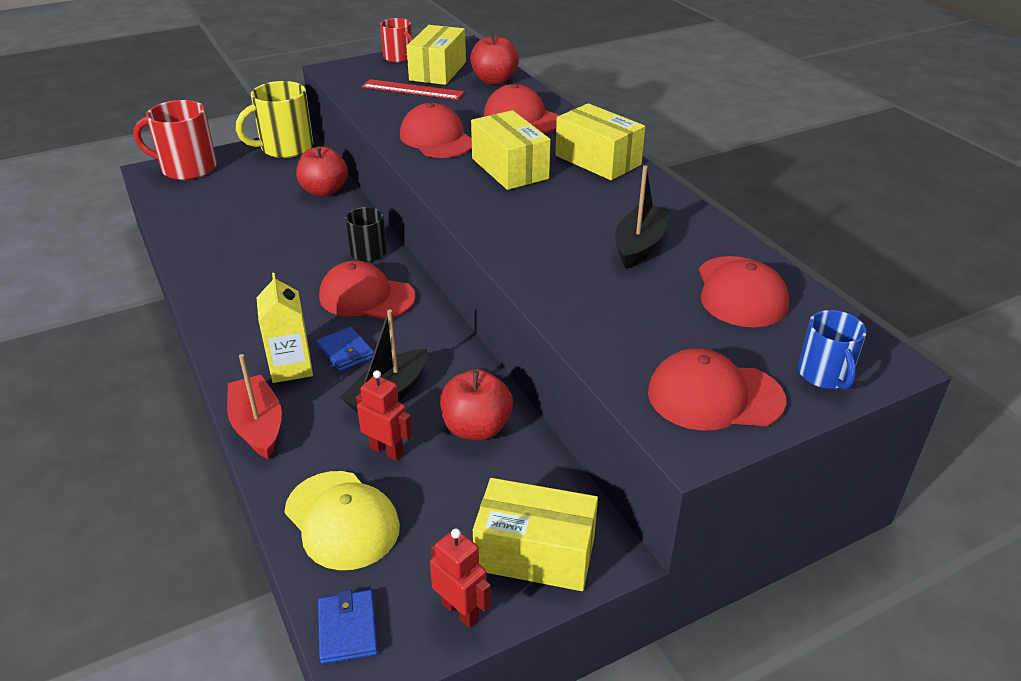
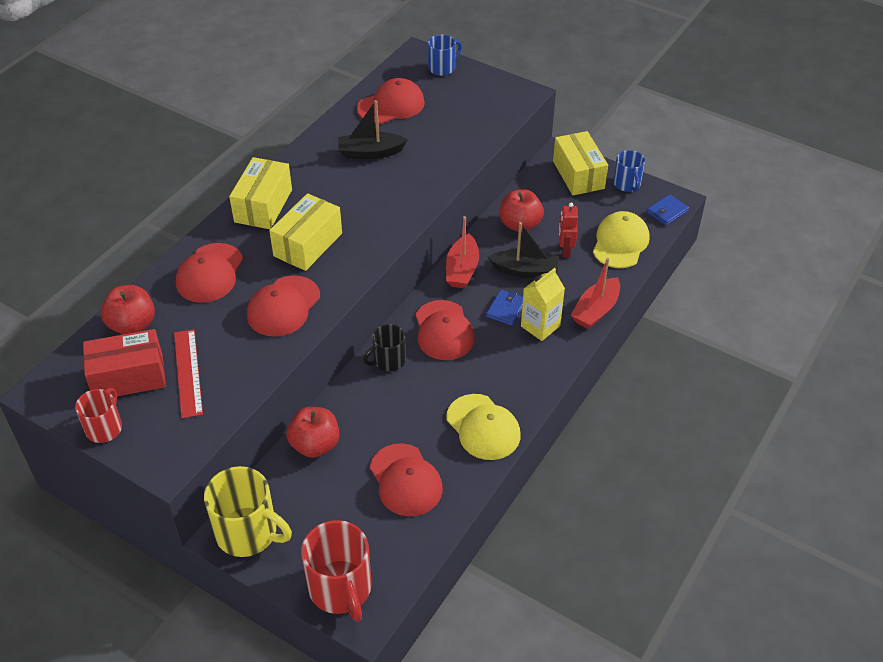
camera: 120 degrees left, 10 degrees up
yellow box [406,25,466,85] -> red box [83,329,166,396]
red robot [430,528,491,628] -> blue mug [613,150,645,192]
red cap [648,348,786,431] -> red cap moved to [370,443,443,516]
none -> red boat [446,216,479,289]
none -> yellow cap [446,394,520,460]

